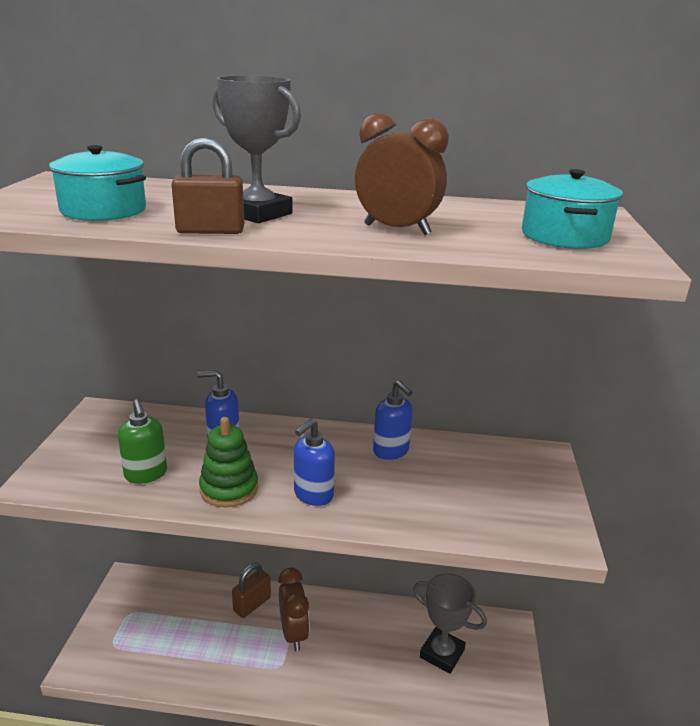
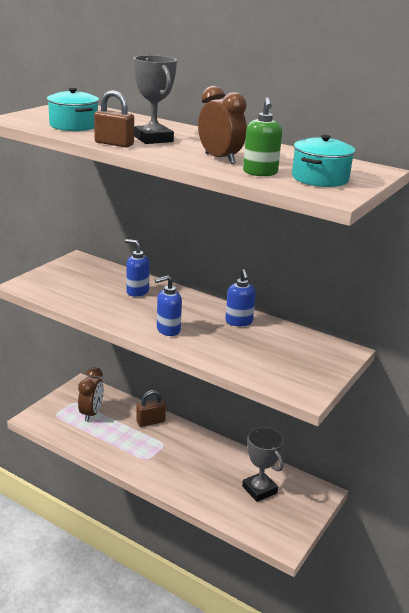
camera: 25 degrees right, 0 degrees up
green soap dispenser [118,399,167,484] -> green soap dispenser moved to [243,97,282,176]
green stacking toy [199,417,258,507] -> none
brown clock [278,567,309,651] -> brown clock moved to [78,367,104,422]

